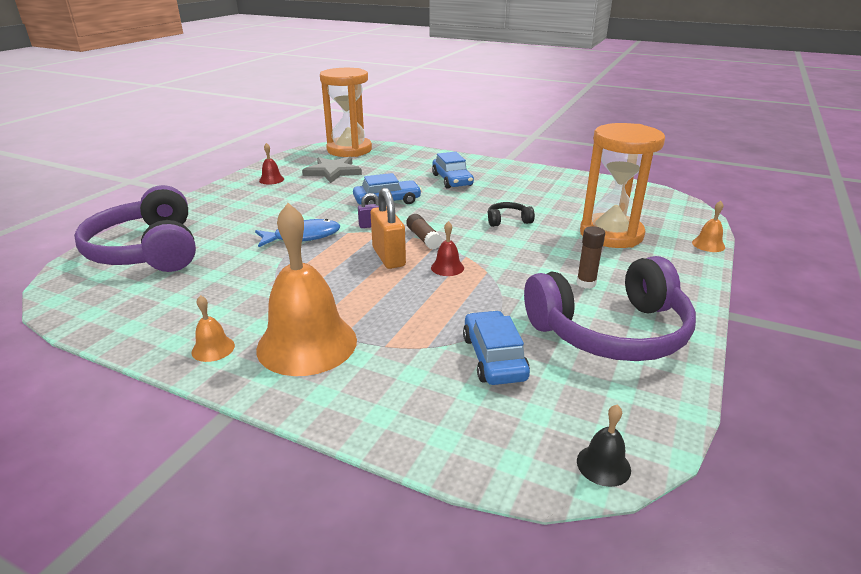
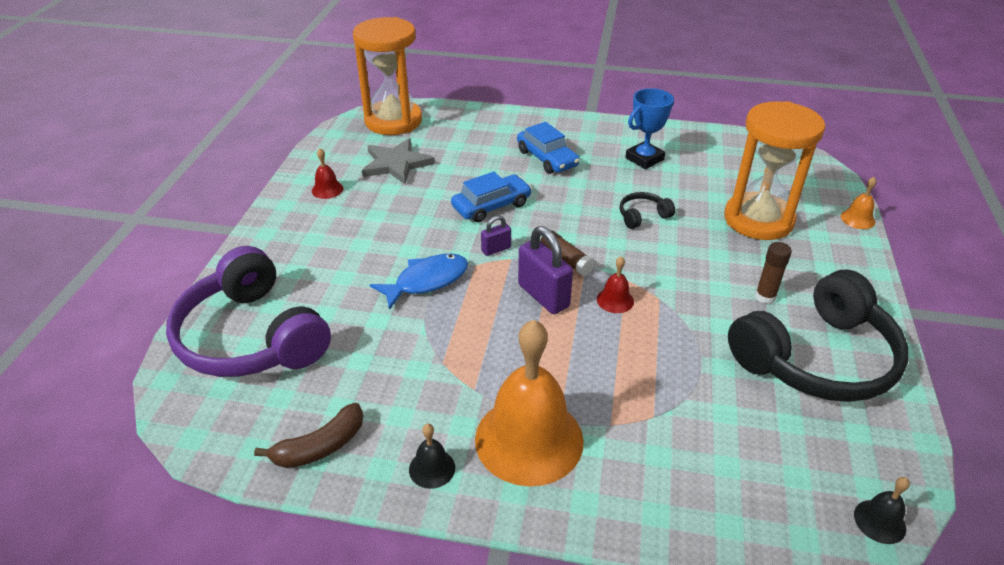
camera: 15 degrees left, 10 degrees up
orange bell [191,295,235,362] -> black bell [409,424,455,489]
orange padlock [371,188,406,269] -> purple padlock [518,226,573,314]
blue car [463,311,530,385] -> none
purple headphones [524,256,696,361] -> black headphones [728,270,908,402]
none -> brown banana [254,403,363,468]
none -> blue trophy [625,88,674,169]

